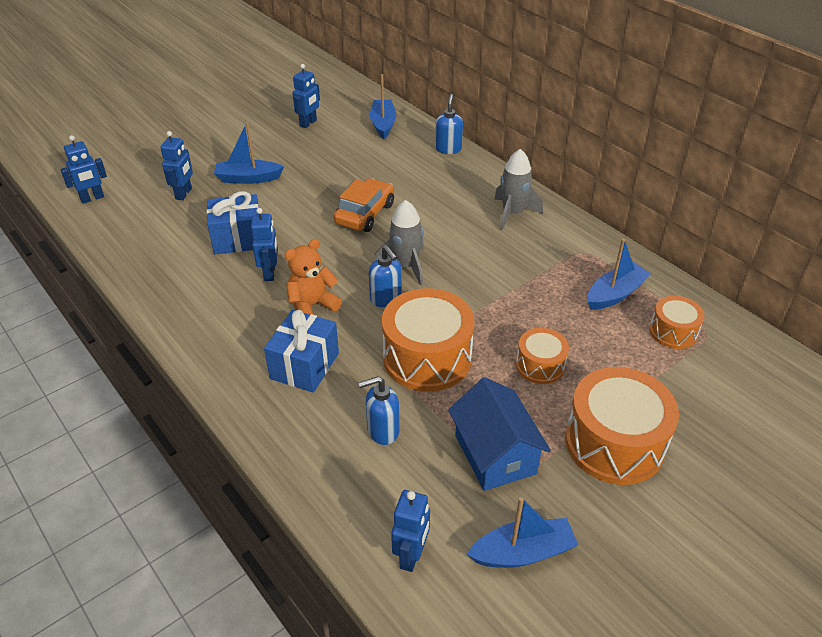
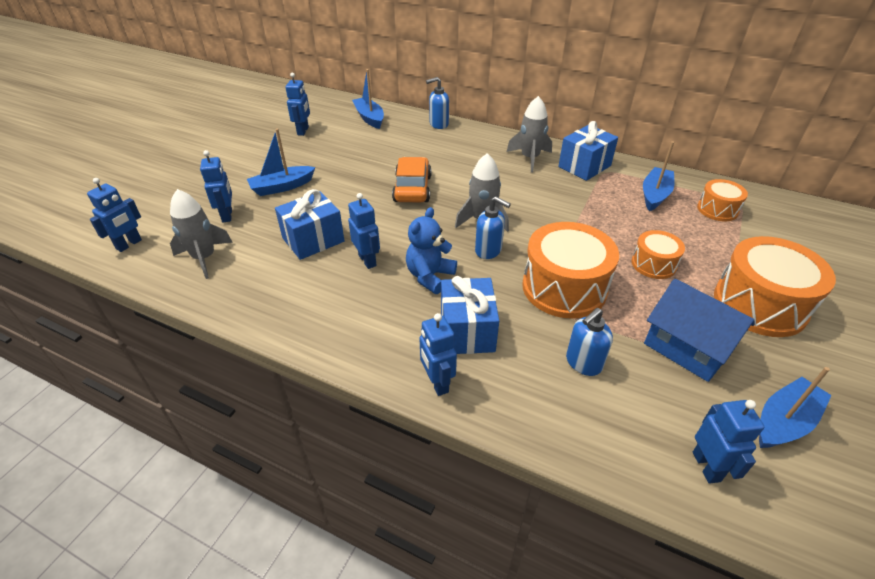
camera: 25 degrees left, 0 degrees up
orange teddy bear [285,239,342,315] -> blue teddy bear [406,207,457,294]
blue soap dispenser [435,94,463,154] -> blue soap dispenser turned 90 degrees counterclockwise [426,77,449,129]
none -> grey rocket [170,189,233,279]
none -> blue robot [419,313,457,396]
none -> blue gift [558,121,618,181]

